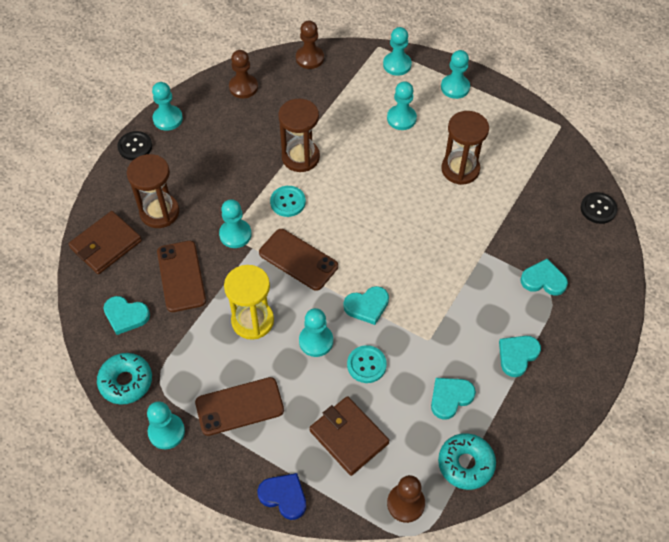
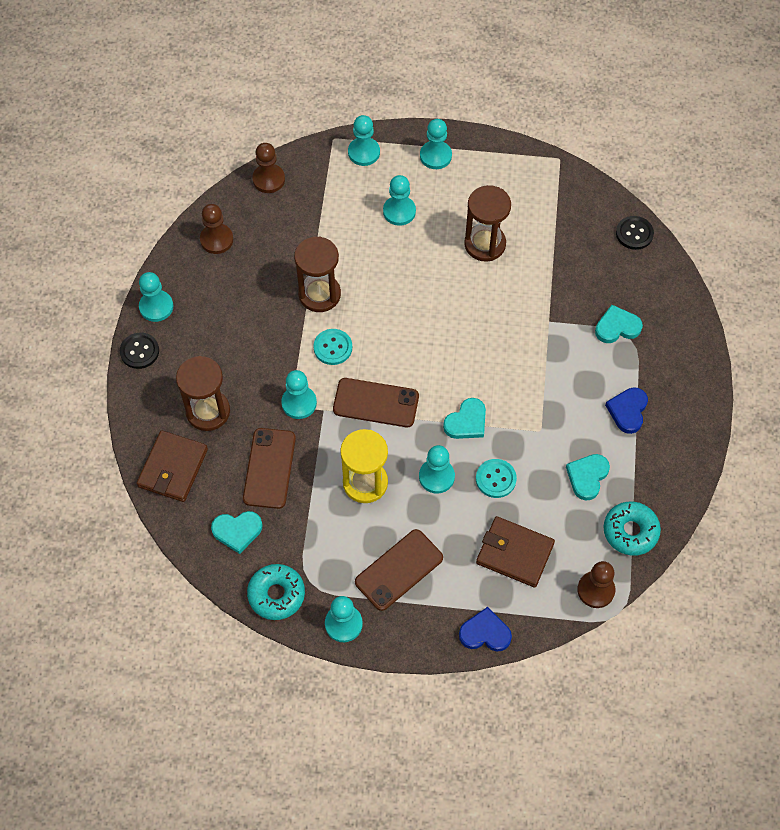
camera: 25 degrees left, 5 degrees up
brown phone [157,241,206,312] -> brown phone turned 45 degrees clockwise [243,428,296,509]
turquoise heart [499,336,541,377] -> blue heart [605,387,648,434]

